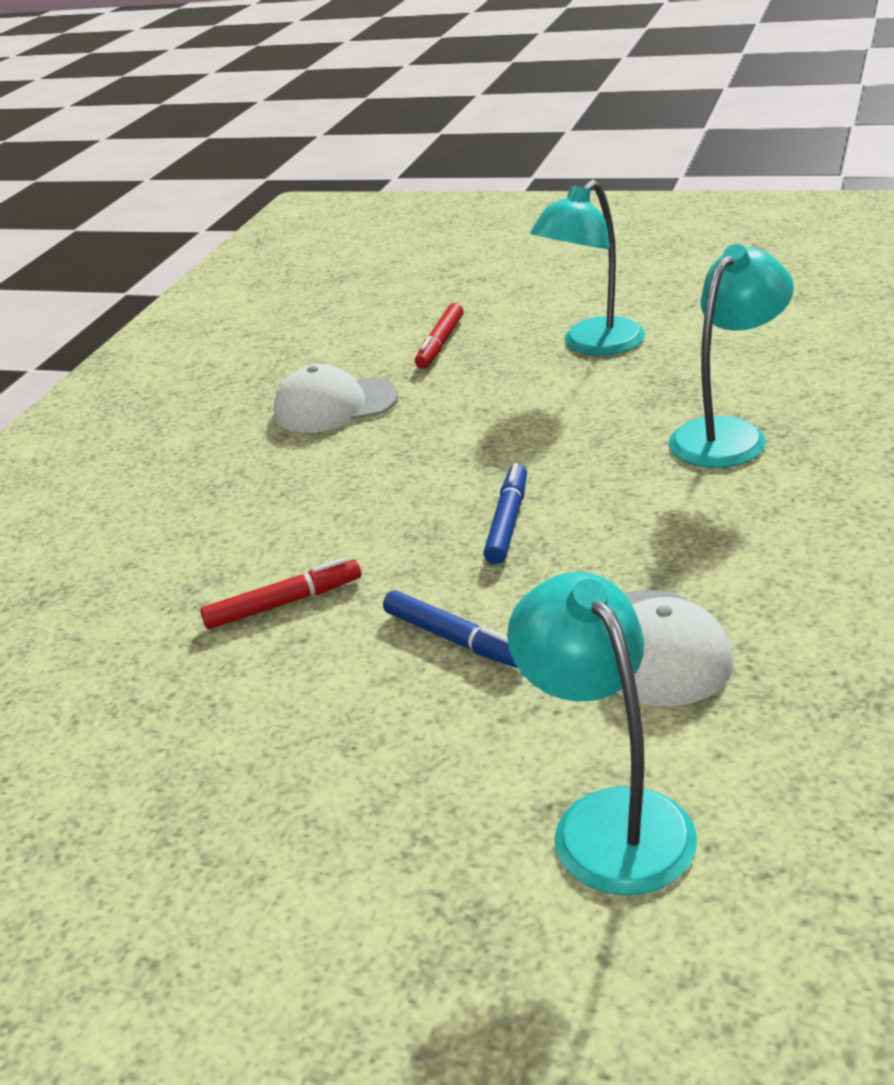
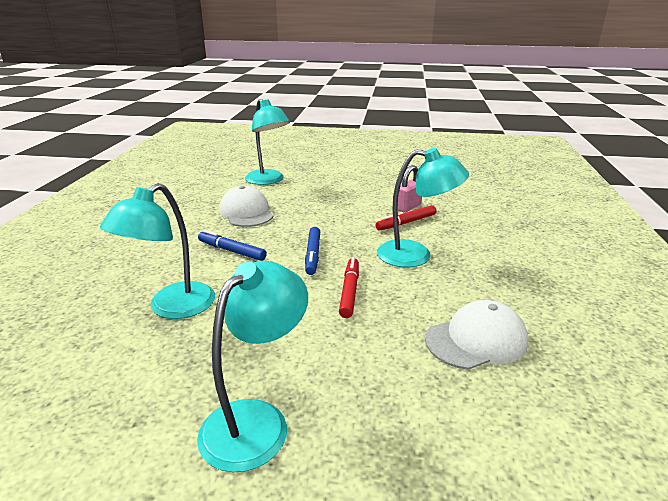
camera: 165 degrees right, 5 degrees down
blue marker [383,590,518,668] -> blue marker moved to [198,230,267,261]
red marker [415,303,464,369] -> red marker moved to [339,257,359,318]
none -> turquoise lamp [377,148,469,268]
none -> pink padlock [397,165,422,212]

